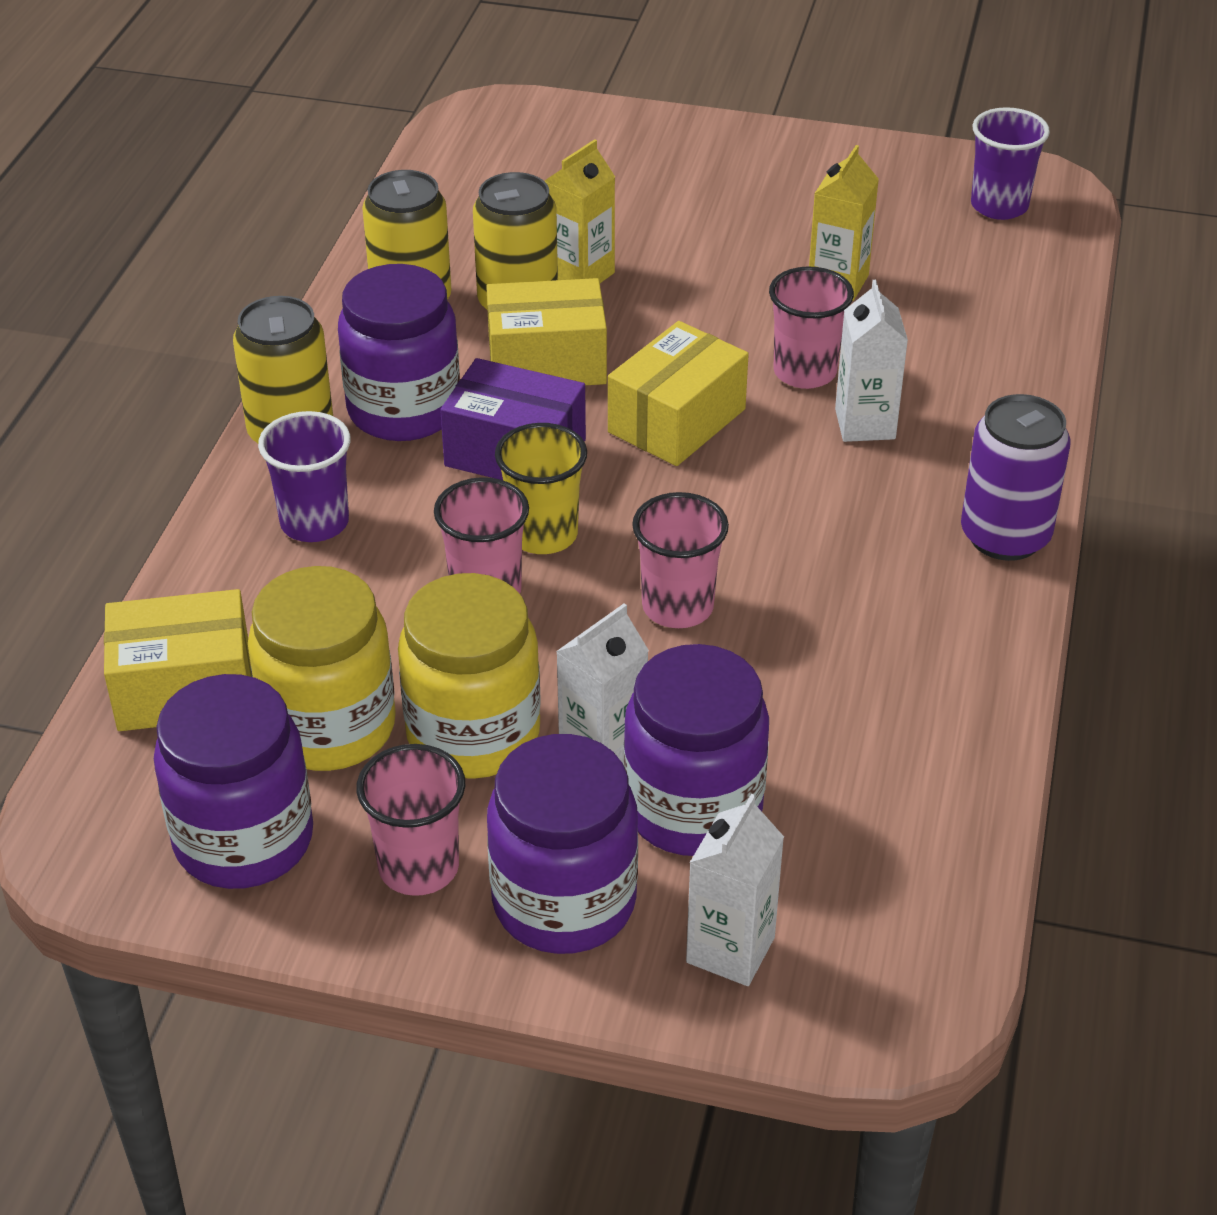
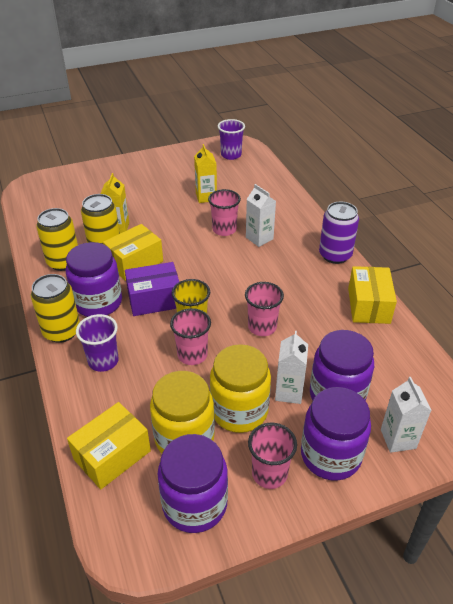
camera: 35 degrees left, 0 degrees up
yellow box [608,321,749,466] -> yellow box moved to [348,266,397,324]

